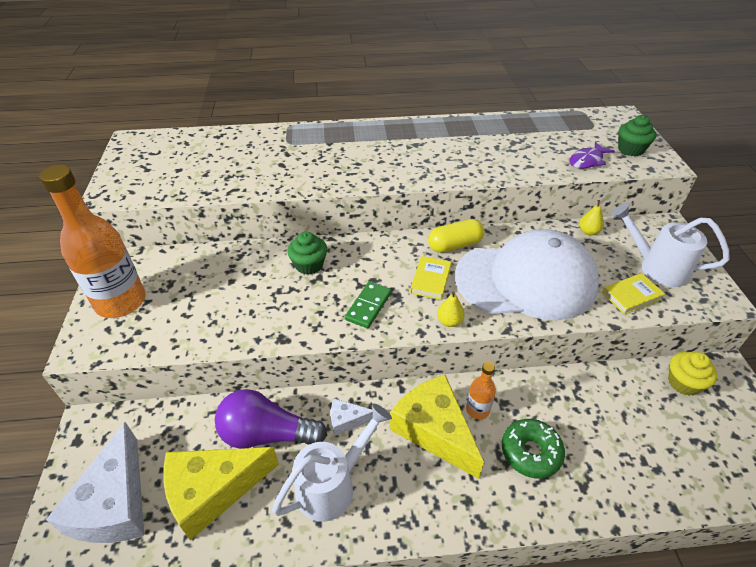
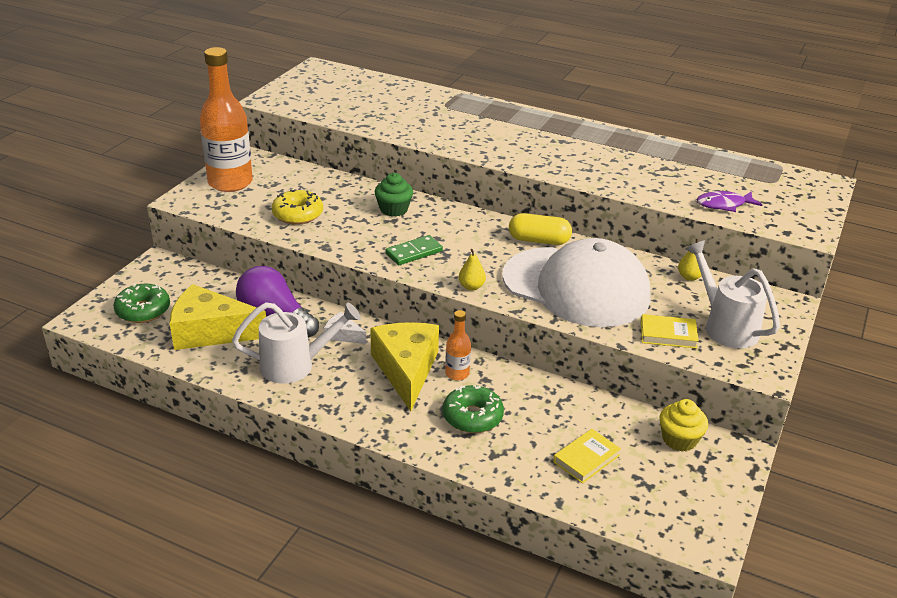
camera: 30 degrees right, 10 degrees down
white cheese [46,422,144,543] -> green donut [113,283,170,323]
yellow book [410,256,451,300] -> yellow book moved to [553,429,621,484]
green cupcake [618,115,656,156] -> none
none -> yellow donut [272,189,323,225]

